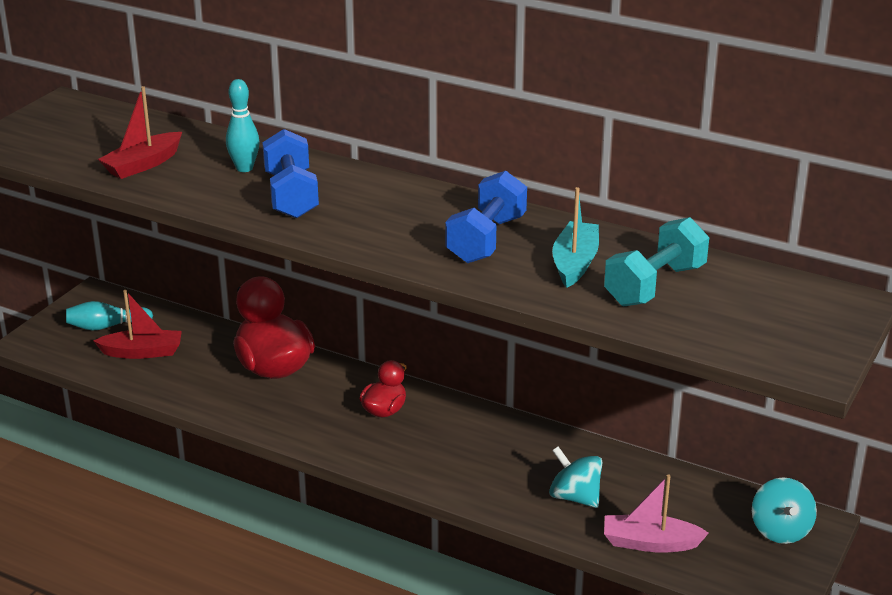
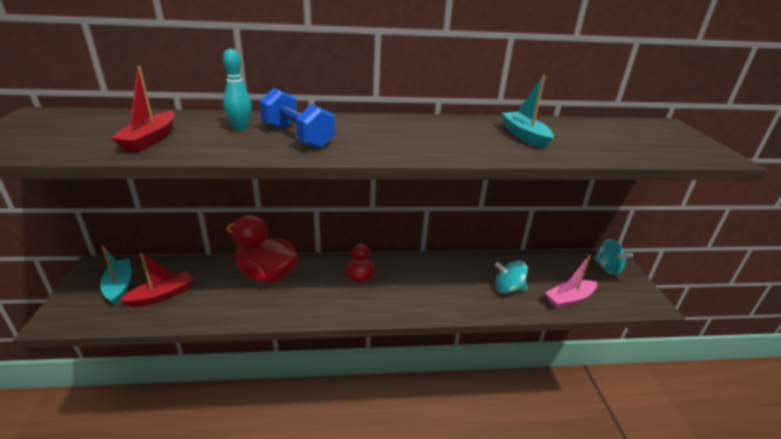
camera: 35 degrees left, 0 degrees up
turquoise bowling pin [66,301,153,331] -> turquoise boat [100,246,131,305]
blue dumbbell [445,171,527,263] -> none
turquoise dumbbell [604,217,709,307] -> none

